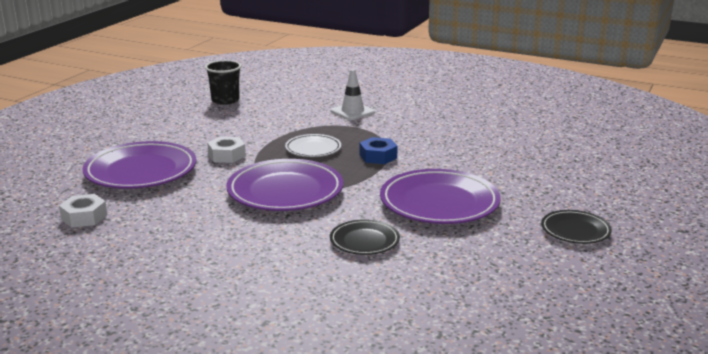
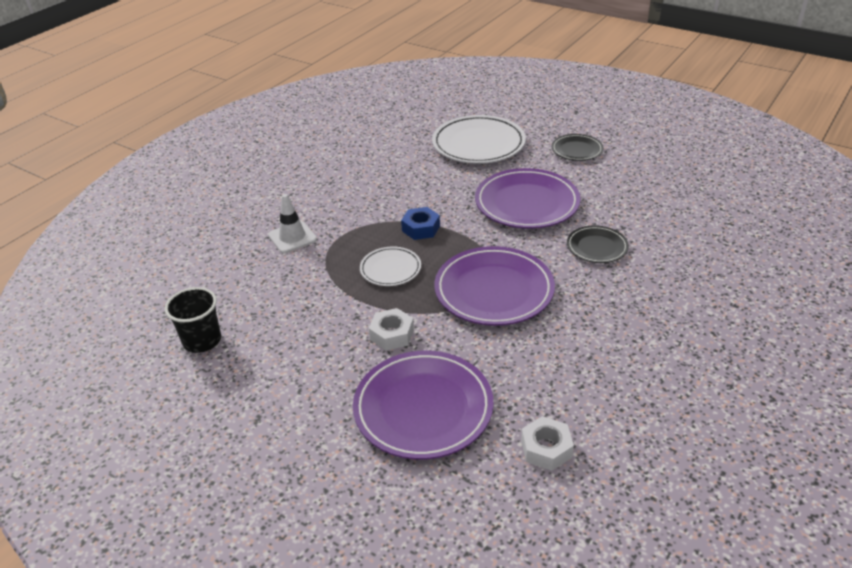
camera: 80 degrees left, 15 degrees up
none -> white plate [432,115,526,164]

